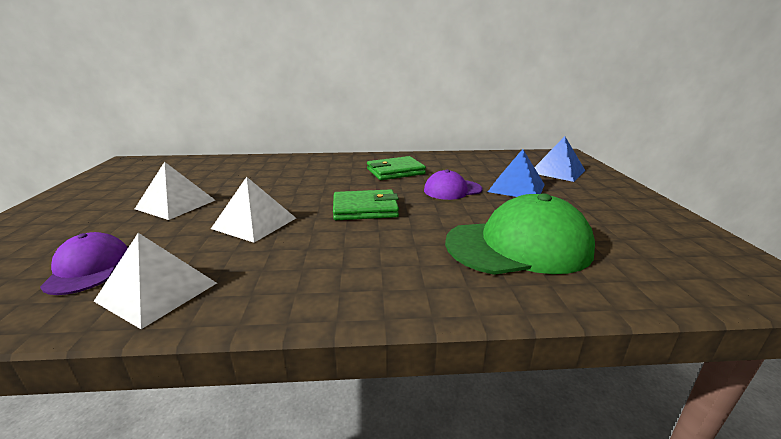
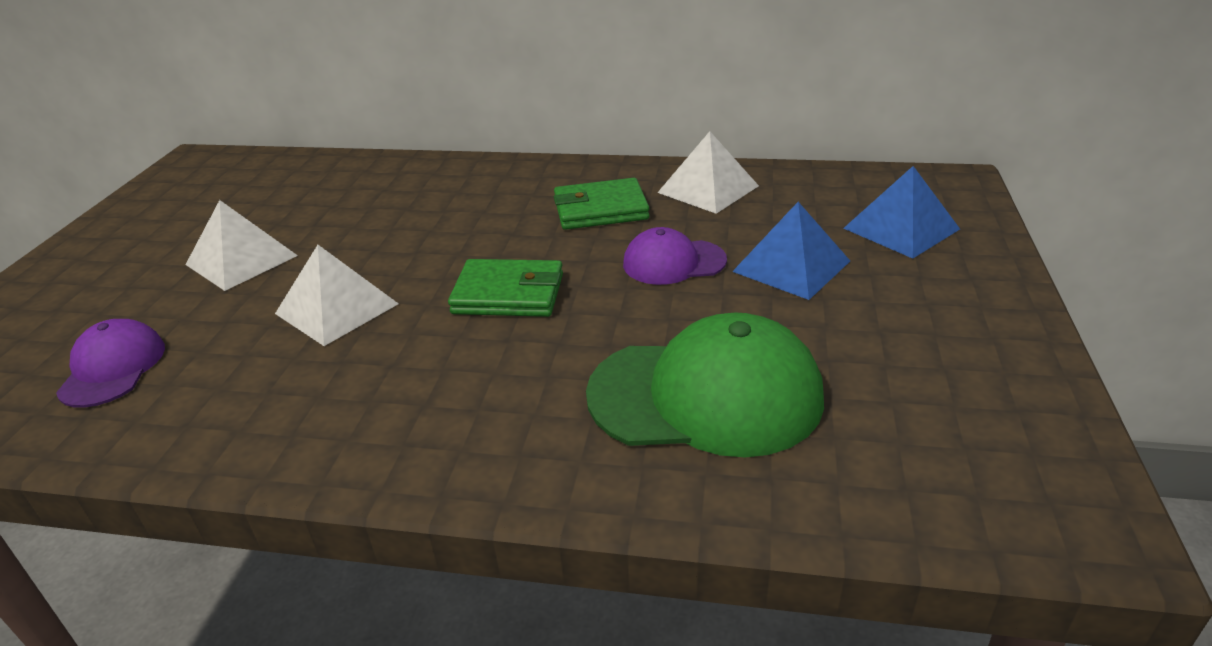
camera: 15 degrees right, 10 degrees up
white pyramid [94,233,217,329] -> white pyramid moved to [657,131,759,214]

